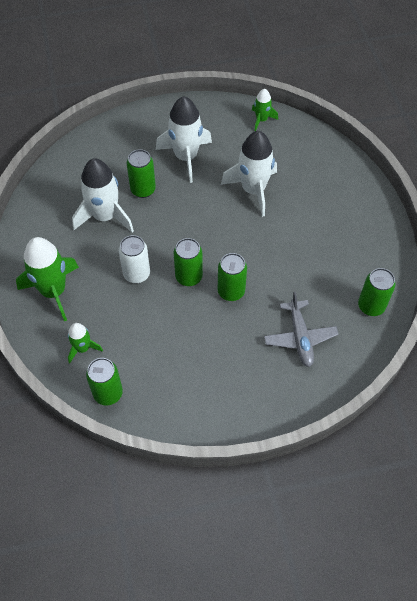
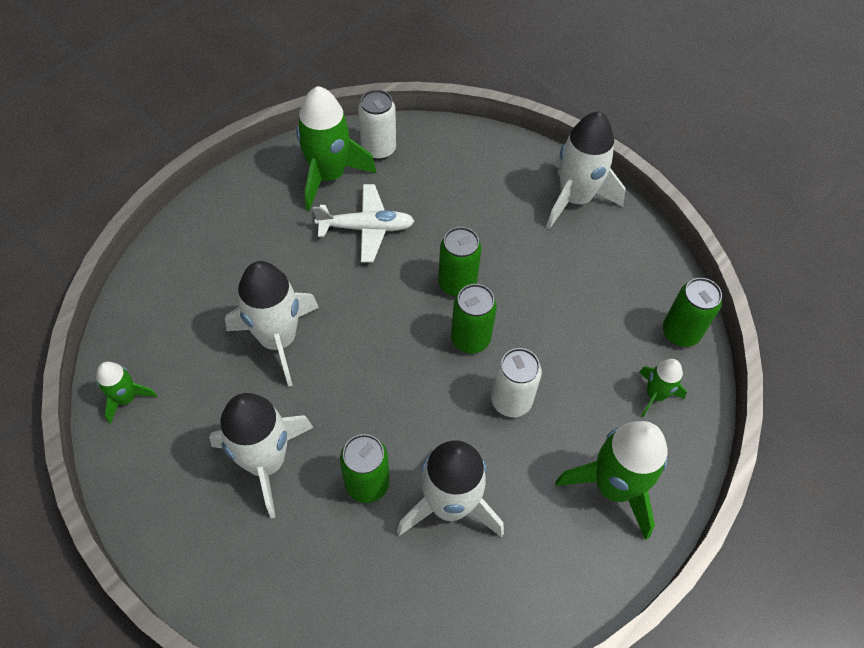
camera: 125 degrees left, 0 degrees up
grey plane [264,292,339,367] -> none
green can [358,268,395,316] -> white can [358,90,396,160]
none -> green rocket [296,86,377,211]
none -> white plane [313,184,415,262]
none -> white rocket [546,111,626,229]

